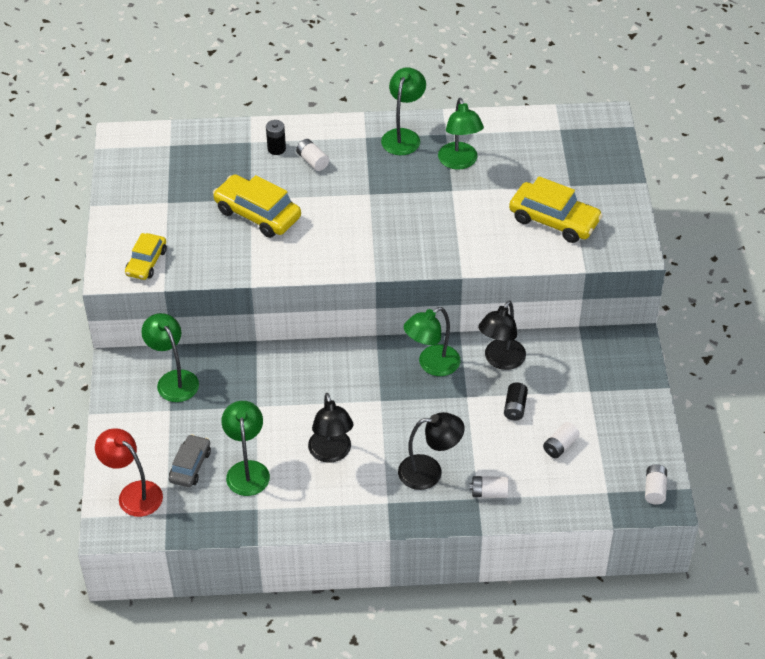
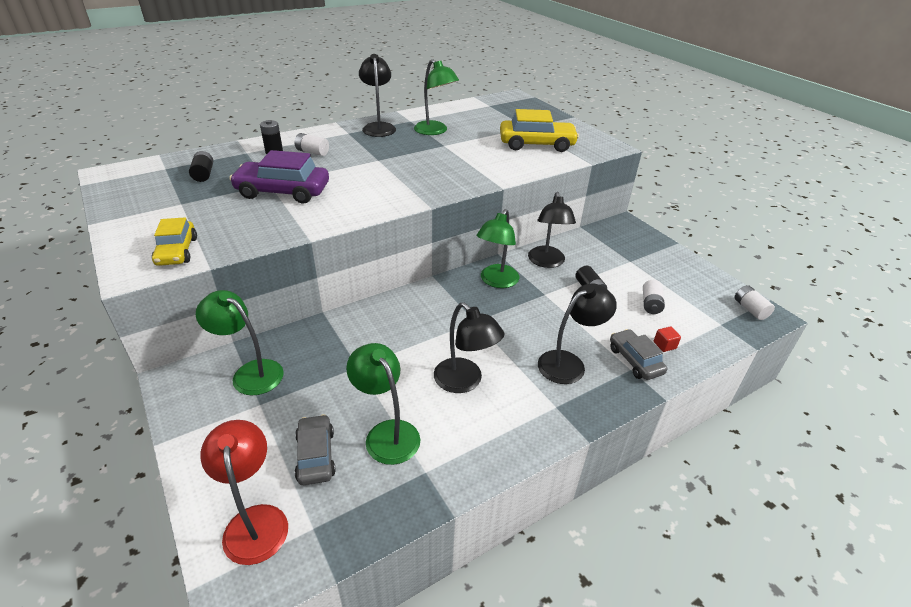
camera: 30 degrees left, 10 degrees down
red lamp [95,428,163,517] -> red lamp turned 60 degrees clockwise [200,420,288,565]
yellow car [213,174,301,238] -> purple car [229,150,329,204]
green lamp [381,67,426,155] -> black lamp [359,54,396,137]
white battery [470,476,508,498] -> grey car [610,329,667,380]
none -> black battery [189,151,213,182]
none -> red cube [654,326,681,352]

